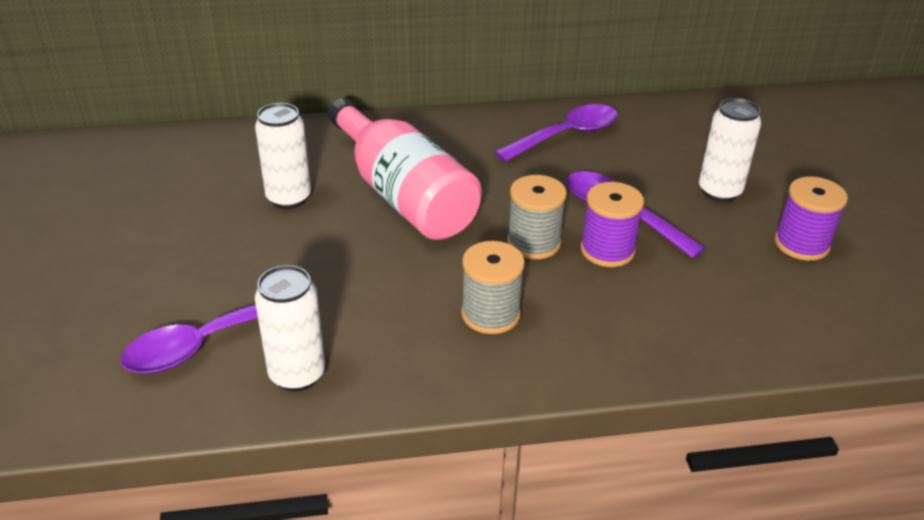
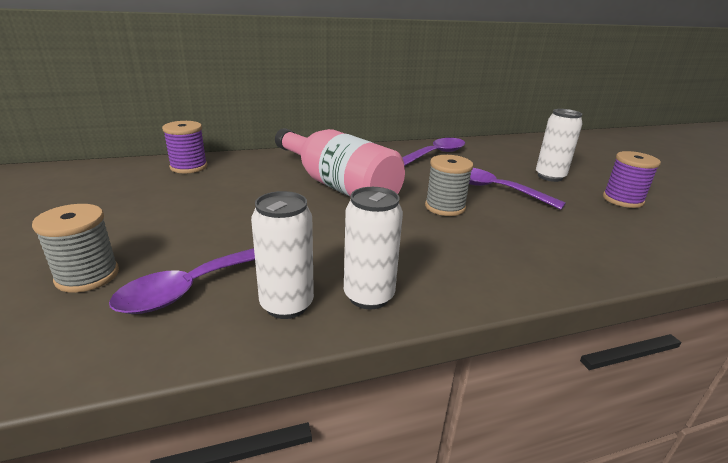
camera: 10 degrees left, 10 degrees down
white can [255,103,311,209] -> white can moved to [344,187,403,309]
grey spool [461,241,525,334] -> grey spool moved to [32,204,119,293]
purple spool [580,182,644,267] -> purple spool moved to [162,121,207,174]

